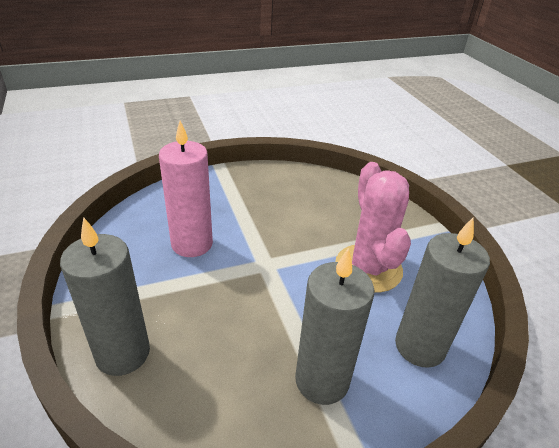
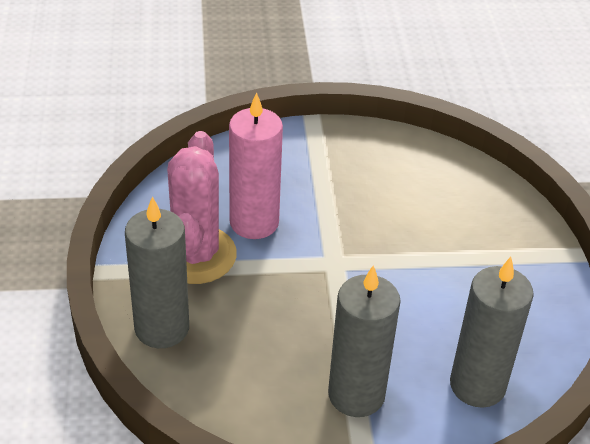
camera: 15 degrees right, 5 degrees up
pink cactus [335,162,411,293] -> pink cactus moved to [167,131,237,284]

